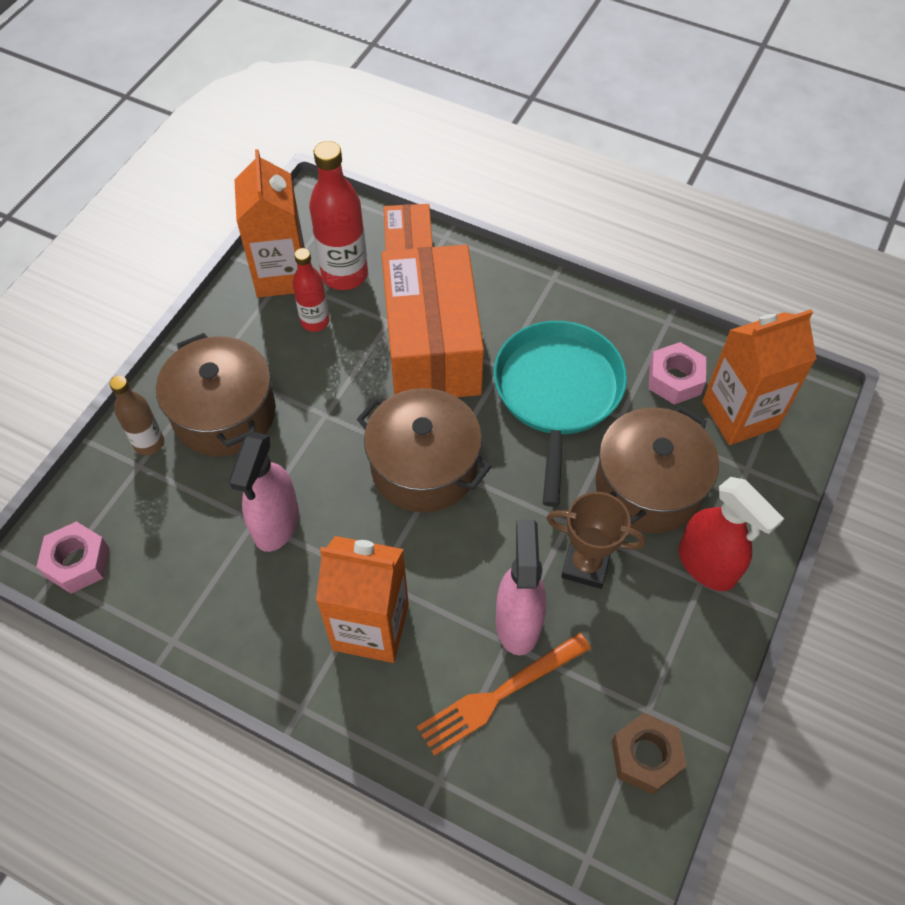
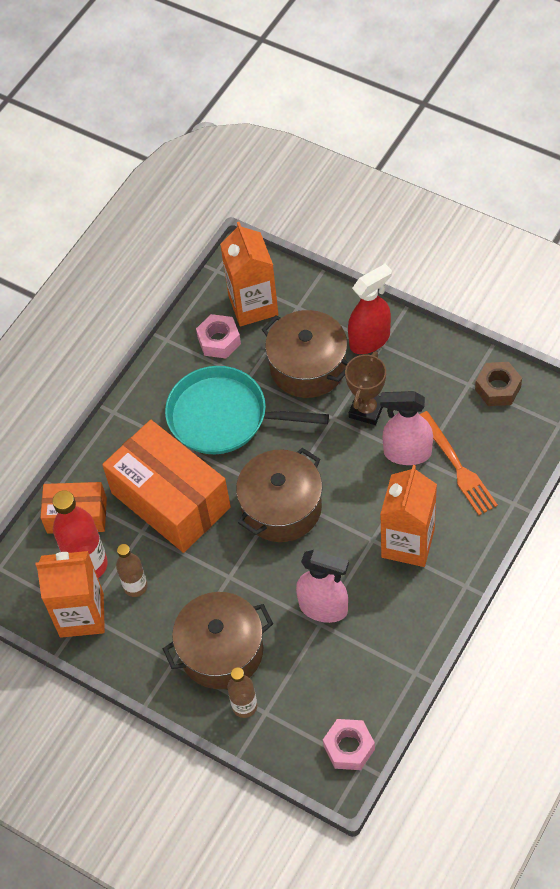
camera: 80 degrees left, 0 degrees up
red bottle [292,248,329,332] -> brown bottle [116,544,148,597]
orange box [381,245,484,397] -> orange box turned 45 degrees clockwise [102,420,231,553]

